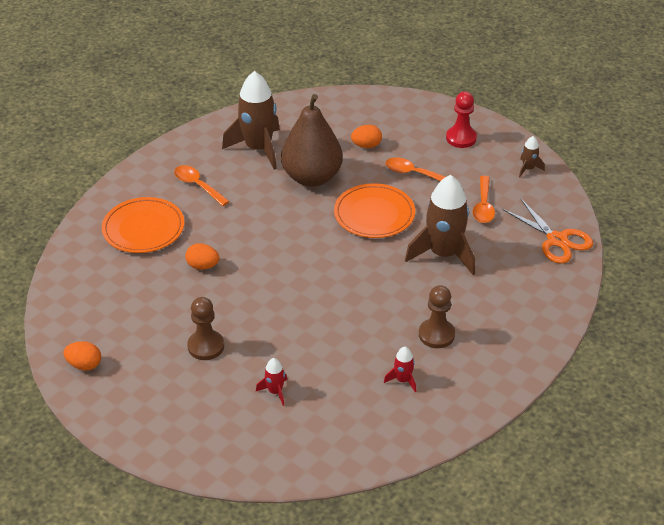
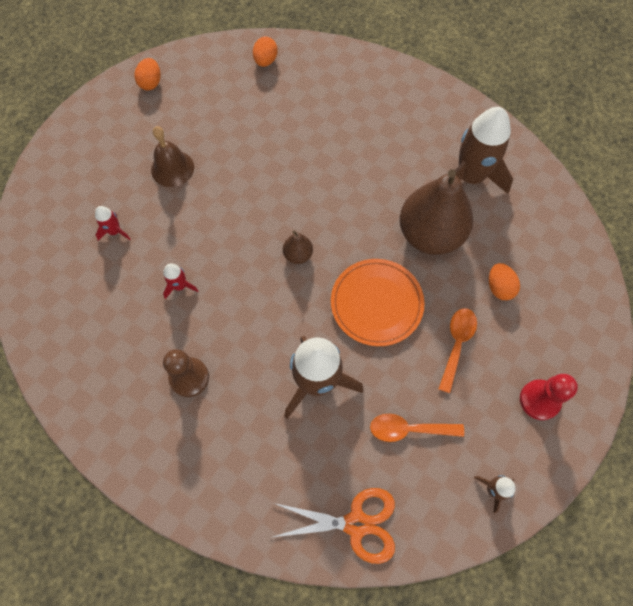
camera: 85 degrees right, 25 degrees up
orange plate [102,197,185,253] -> none
orange spoon [174,165,229,206] -> none
orange egg [185,243,219,270] -> orange egg moved to [253,37,278,67]
brown pawn [187,297,224,360] -> brown bell [151,126,194,187]
red rocket [384,347,416,393] -> red rocket moved to [163,263,198,299]
orange scissors [502,199,593,264] -> orange scissors turned 135 degrees counterclockwise [273,488,395,564]
none -> brown pear [283,231,313,264]

